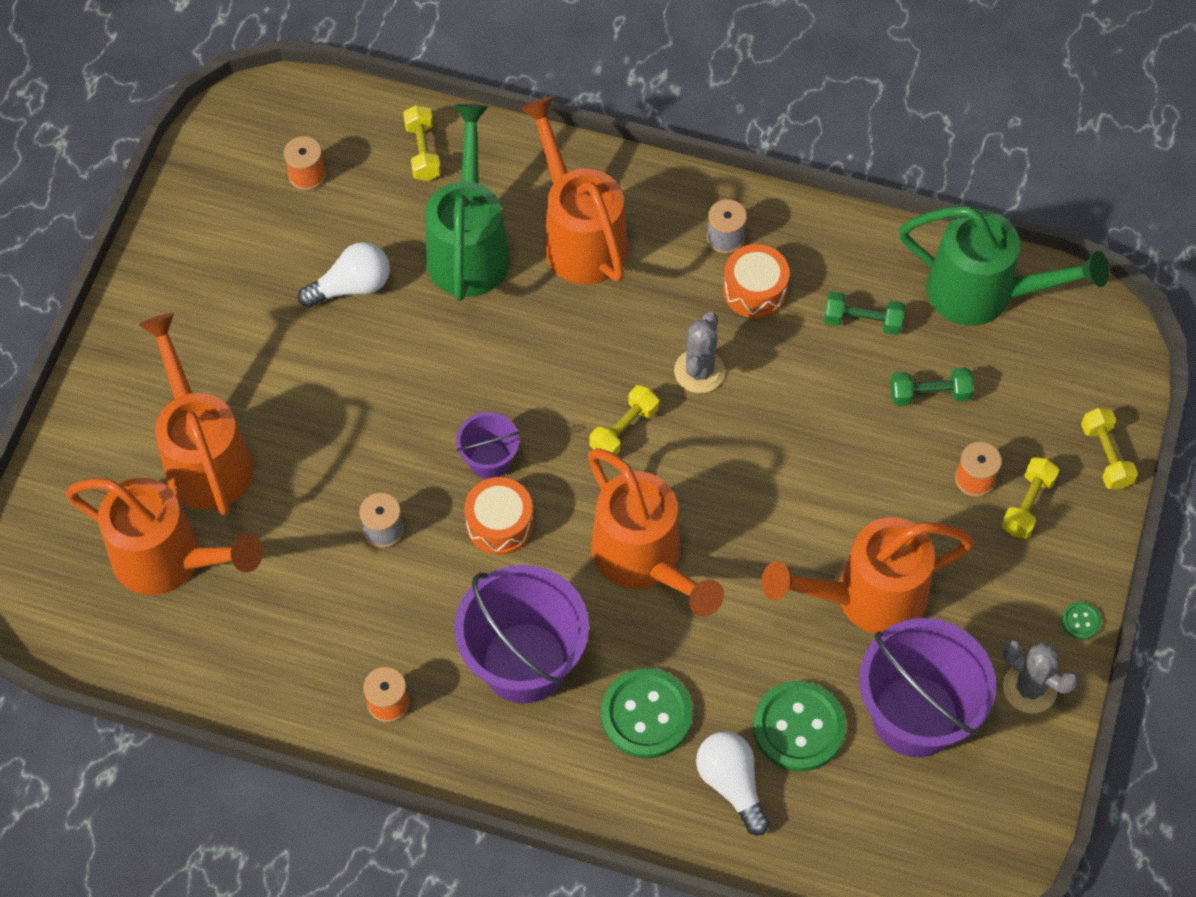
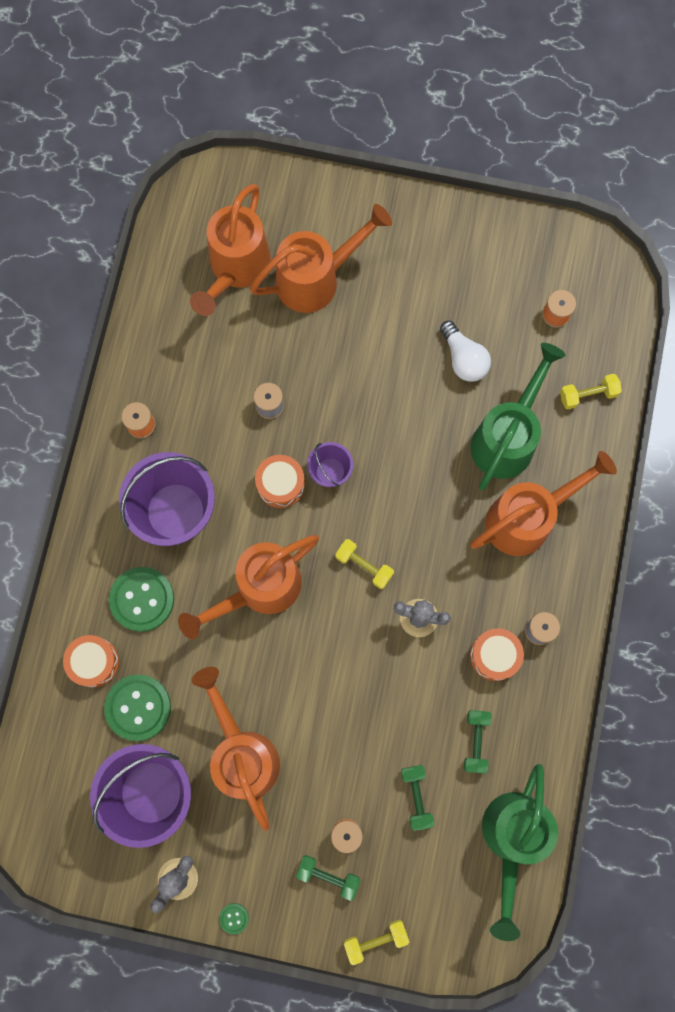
camera: 85 degrees right, 15 degrees up
green watering can [425,104,510,301] -> green watering can turned 60 degrees counterclockwise [470,343,566,490]
white light bulb [696,732,770,836] -> orange drum [63,635,119,688]
yellow dumbbell [1001,457,1059,538] -> green dumbbell [296,855,361,901]

